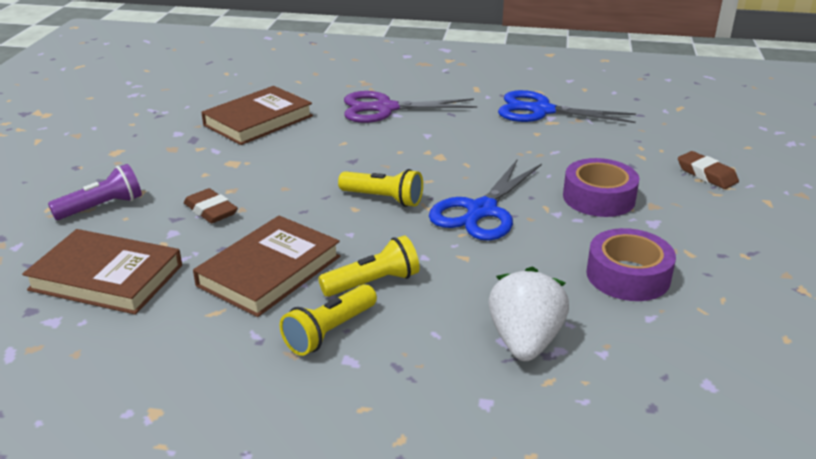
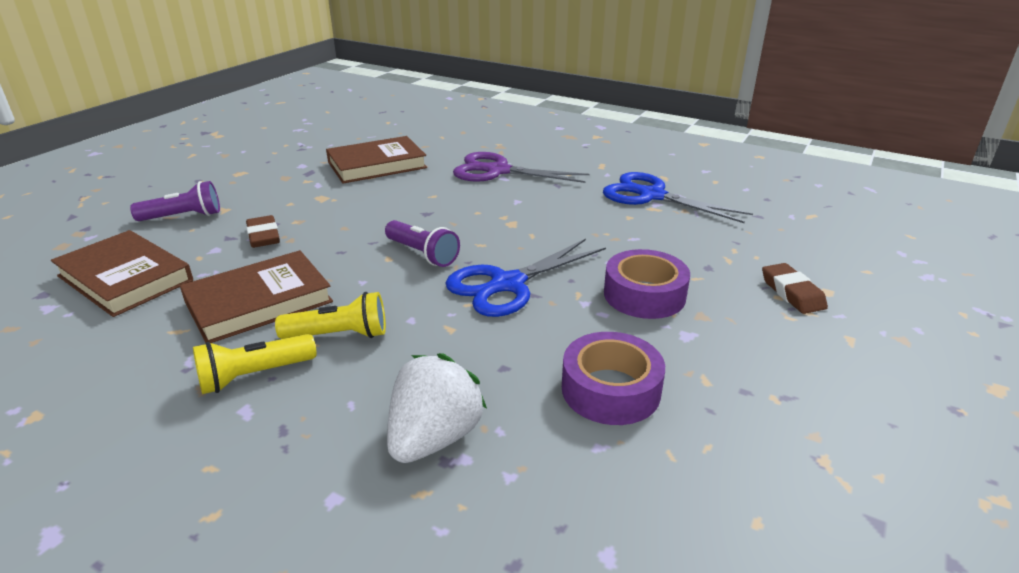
camera: 20 degrees right, 0 degrees up
yellow flashlight [338,169,423,207] -> purple flashlight [385,220,460,267]

